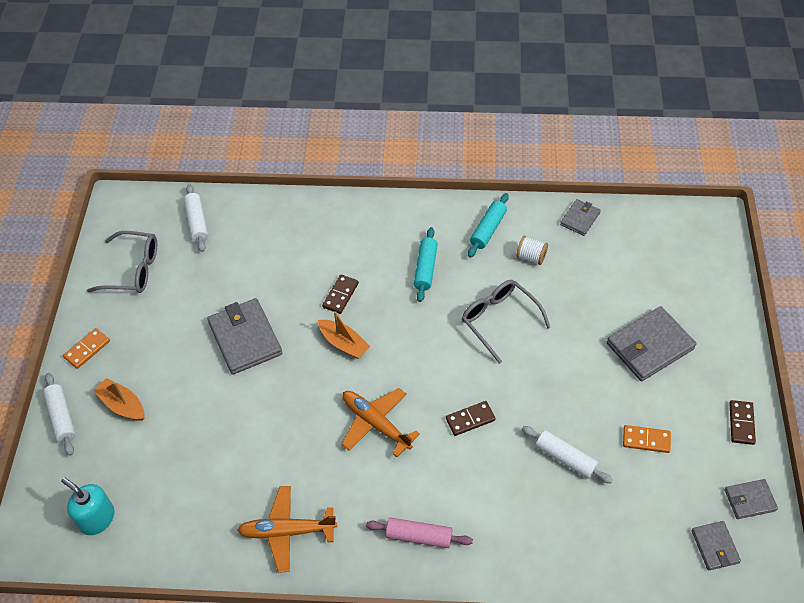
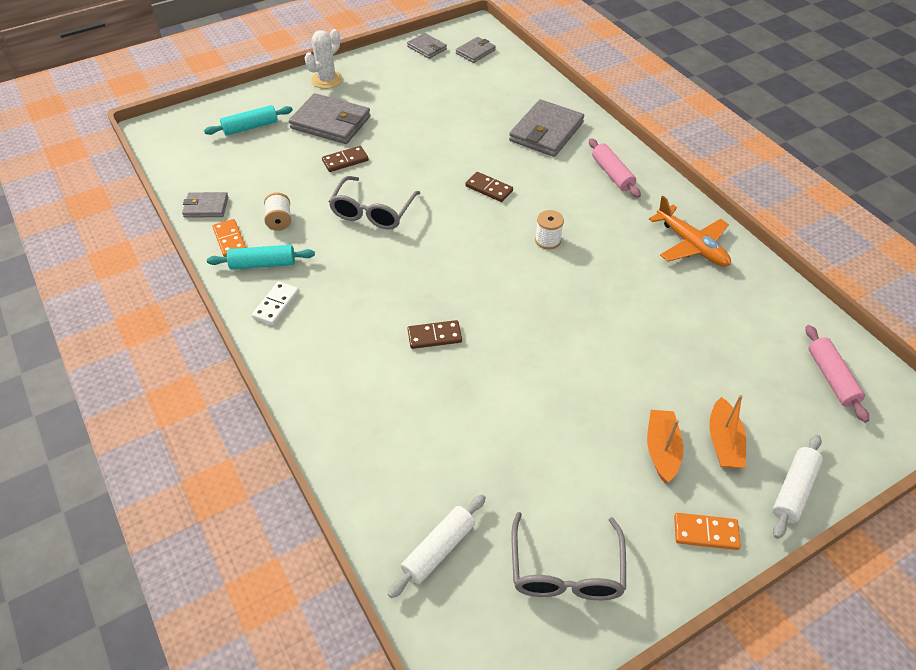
camera: 125 degrees left, 5 degrees down
turquoise soap dispenser [61,478,115,535] -> pink rolling pin [806,325,869,422]
grey glasses [87,231,157,293] -> grey glasses turned 150 degrees counterclockwise [512,512,626,600]
grey wallet [207,298,282,374] -> grey wallet moved to [509,99,584,157]
orange boat [318,311,370,359] -> orange boat moved to [647,410,683,483]
orange plane [342,388,420,457] -> white spool [535,210,564,249]
turquoise rolling pin [414,227,438,302] -> turquoise rolling pin moved to [204,105,293,136]
white rolling pin [522,426,613,483] -> none
orange domino [623,425,671,453] -> orange domino moved to [212,219,246,257]
brown domino [729,400,756,445] -> brown domino moved to [322,146,369,172]
none -> white domino [252,281,299,325]
none -> white cactus [305,29,343,89]

